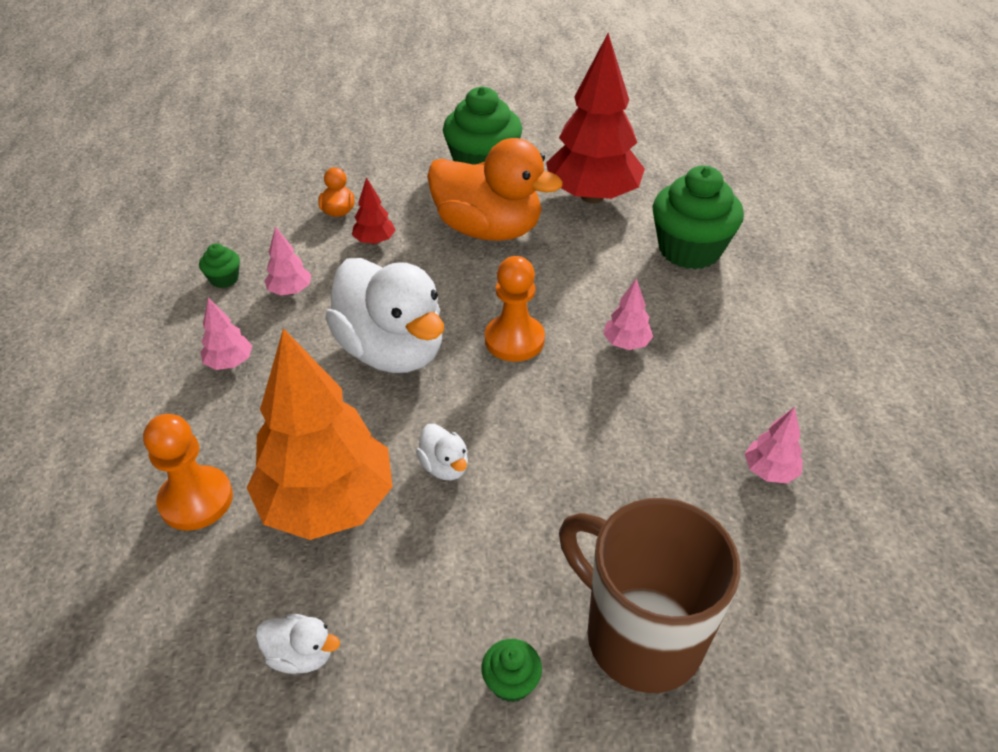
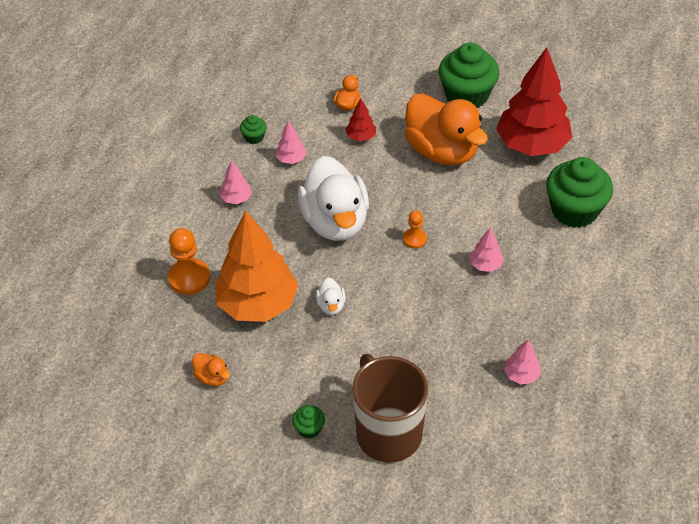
camera: 25 degrees right, 5 degrees up
white duck [256,614,340,674] -> orange duck [192,353,230,386]
orange pawn [485,256,545,362] -> orange pawn [403,210,427,249], size x0.58

